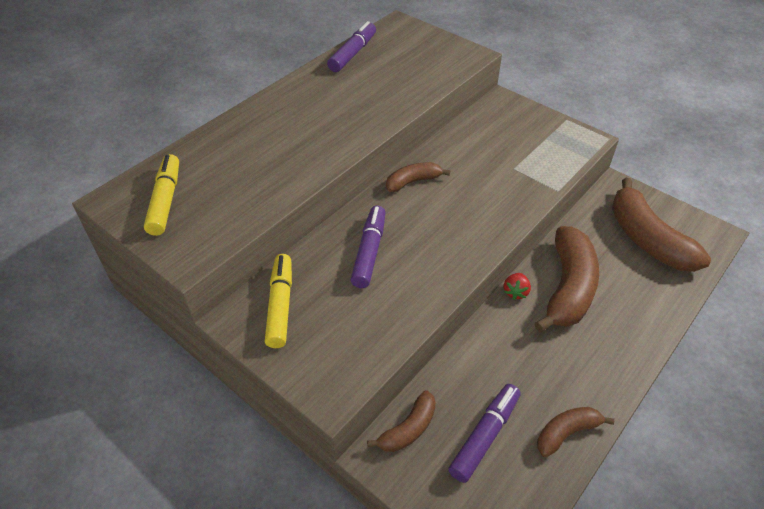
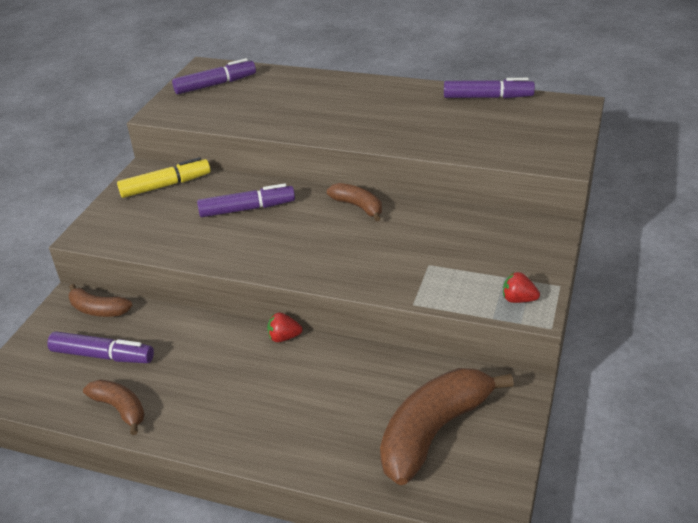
camera: 70 degrees right, 10 degrees down
yellow marker [144,154,179,236] -> purple marker [172,58,256,94]
brown banana [534,226,599,332] -> none
none -> red strawberry [503,272,540,303]

